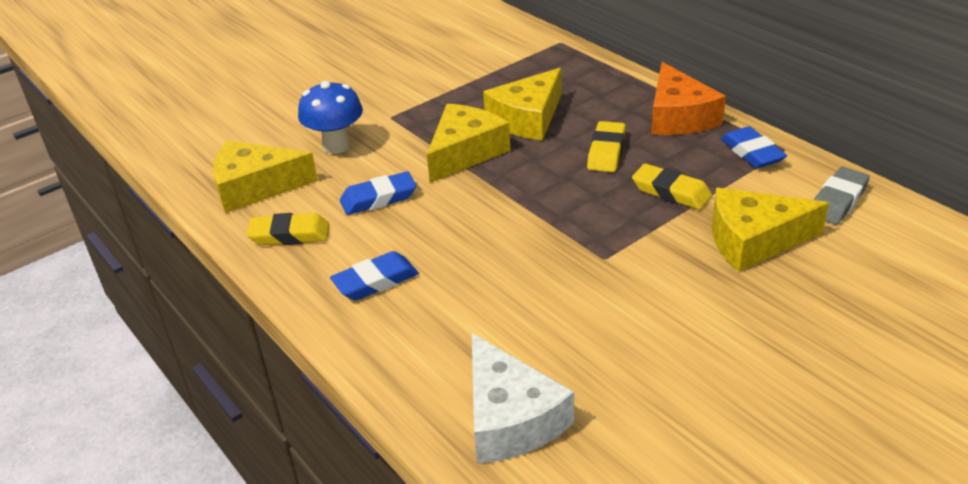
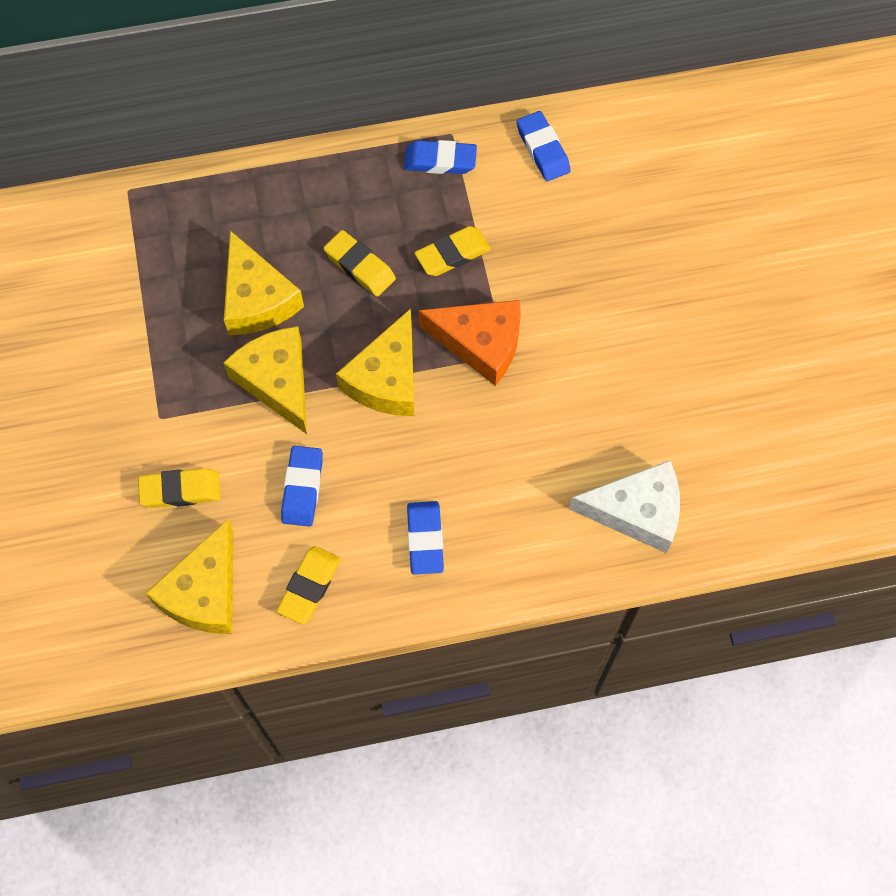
camera: 65 degrees left, 30 degrees up
blue mushroom [298,81,363,154] -> yellow eraser [138,468,220,508]
orange cheese [651,62,726,135] -> orange cheese moved to [419,300,521,386]
yellow cheese [712,188,829,272] -> yellow cheese moved to [336,309,414,416]
grey eraser [814,167,870,225] -> blue eraser [517,111,571,181]

